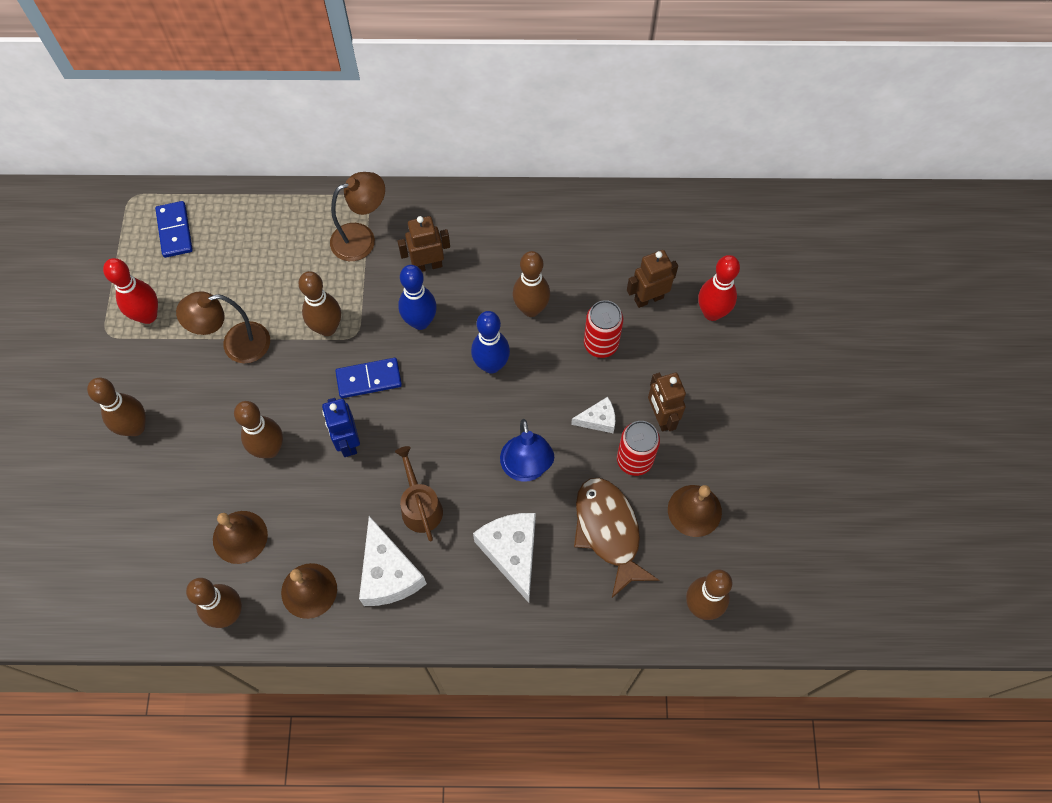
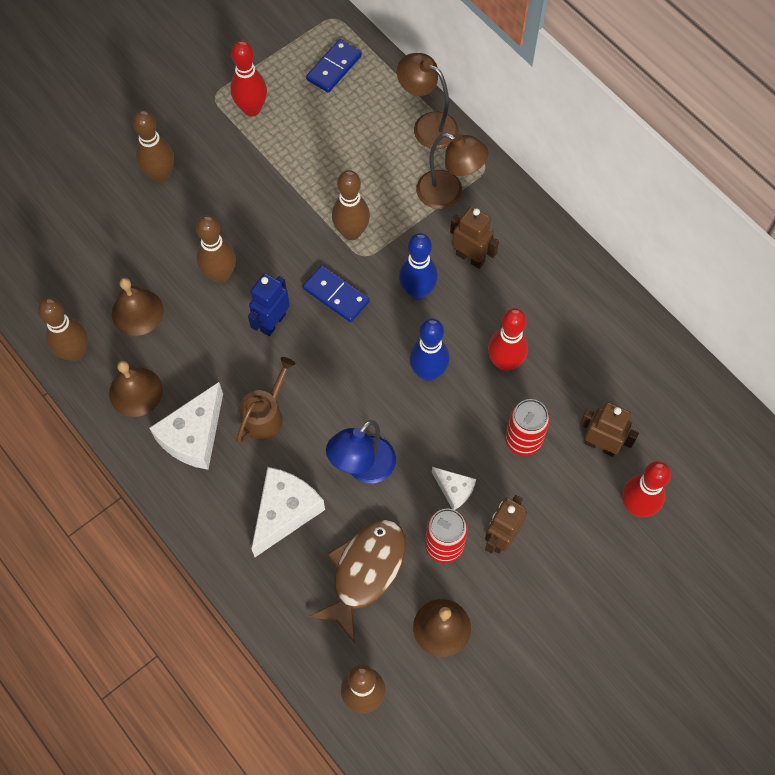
camera: 50 degrees right, 0 degrees up
brown lamp [176,291,270,363] -> brown lamp moved to [397,53,459,149]
brown bowling pin [513,251,550,317] -> red bowling pin [488,308,528,371]

